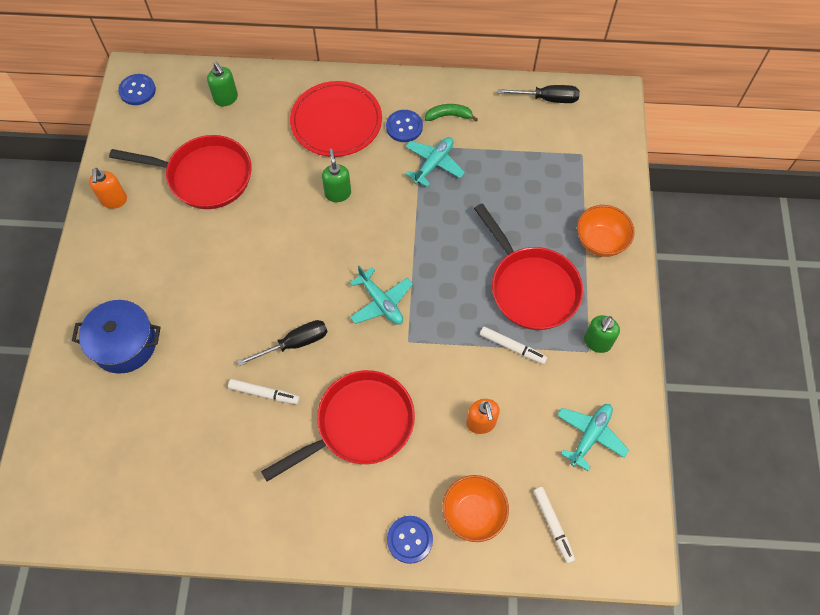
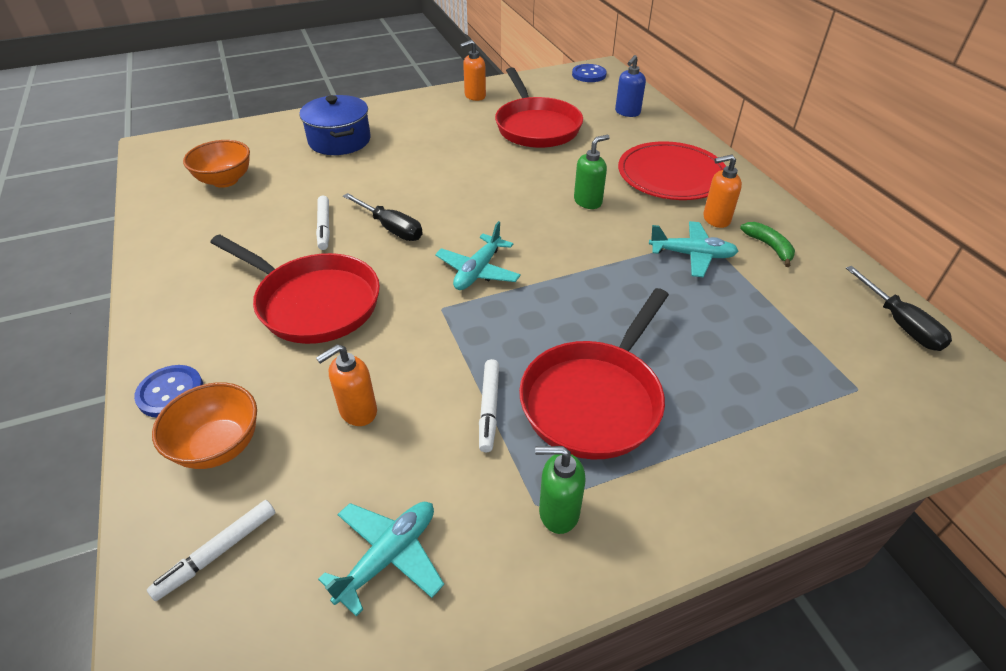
camera: 65 degrees right, 20 degrees down
green soap dispenser [207,62,238,106] -> blue soap dispenser [615,55,646,117]
blue button [386,110,423,142] -> orange soap dispenser [703,154,742,228]
turquoise plane [557,404,629,471] -> turquoise plane turned 60 degrees counterclockwise [318,502,444,617]
orange bowl [577,205,635,257] -> orange bowl moved to [183,140,250,188]

